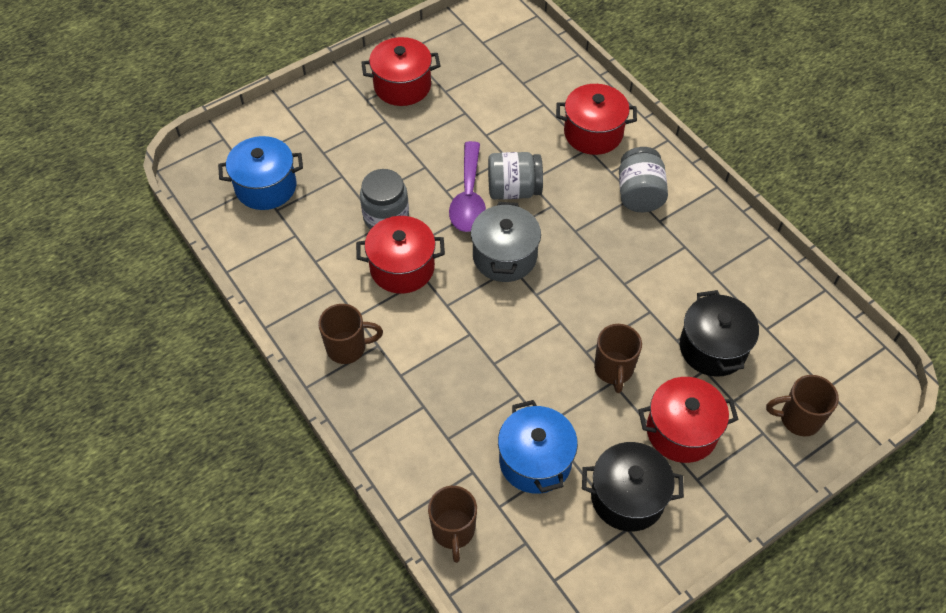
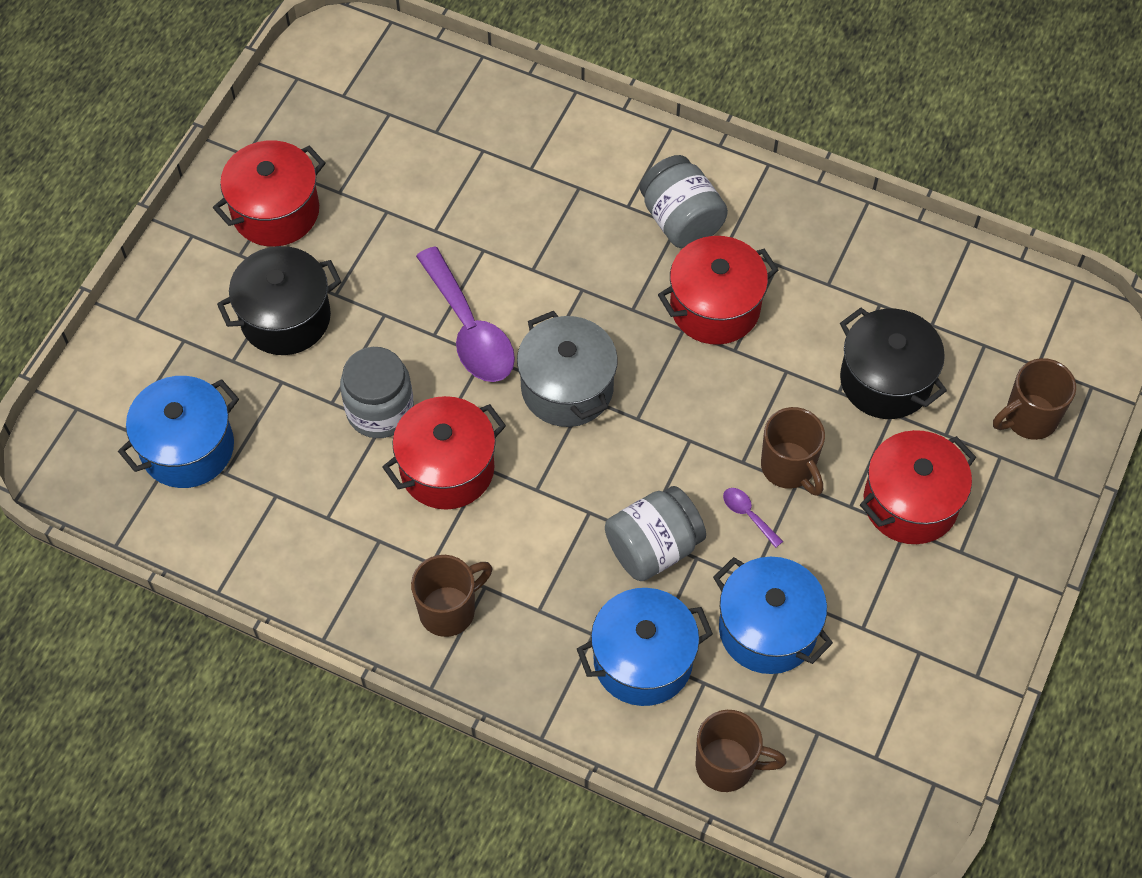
camera: 30 degrees left, 5 degrees up
brown mug [428,486,477,563] -> brown mug turned 45 degrees counterclockwise [696,710,787,792]
grey jar [488,152,543,199] -> grey jar moved to [605,486,706,581]
red pot [556,84,637,155] -> red pot moved to [658,236,778,345]
black pot [582,442,684,532] -> black pot moved to [217,246,341,355]
none -> blue pot [577,588,713,706]
none -> purple spoon [723,488,783,548]

